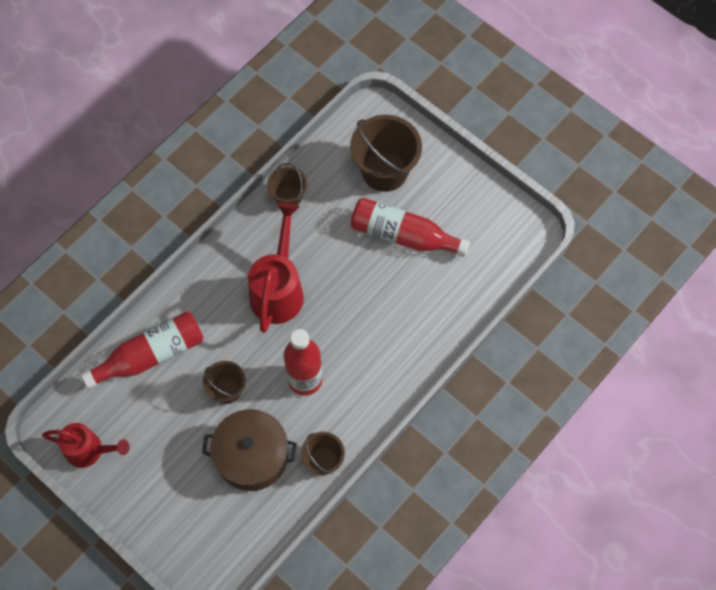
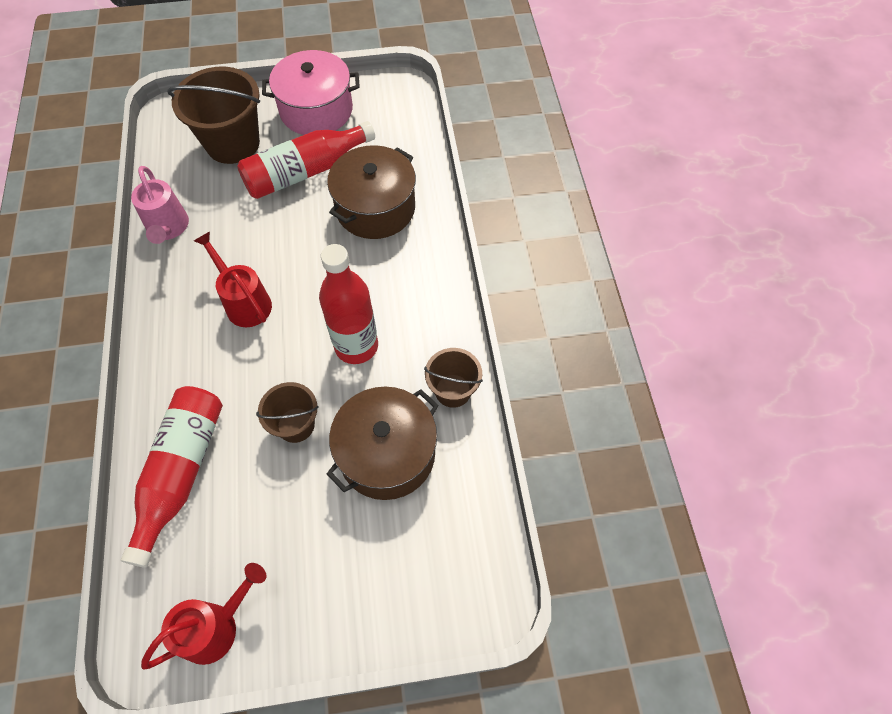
camera: 50 degrees left, 5 degrees down
red watering can [248,202,304,333] -> red watering can [194,231,272,327], size x0.66
brown bucket [267,163,307,205] -> pink watering can [131,166,189,244]
none -> pink pot [262,50,360,135]
none -> brown pot [327,145,416,239]

